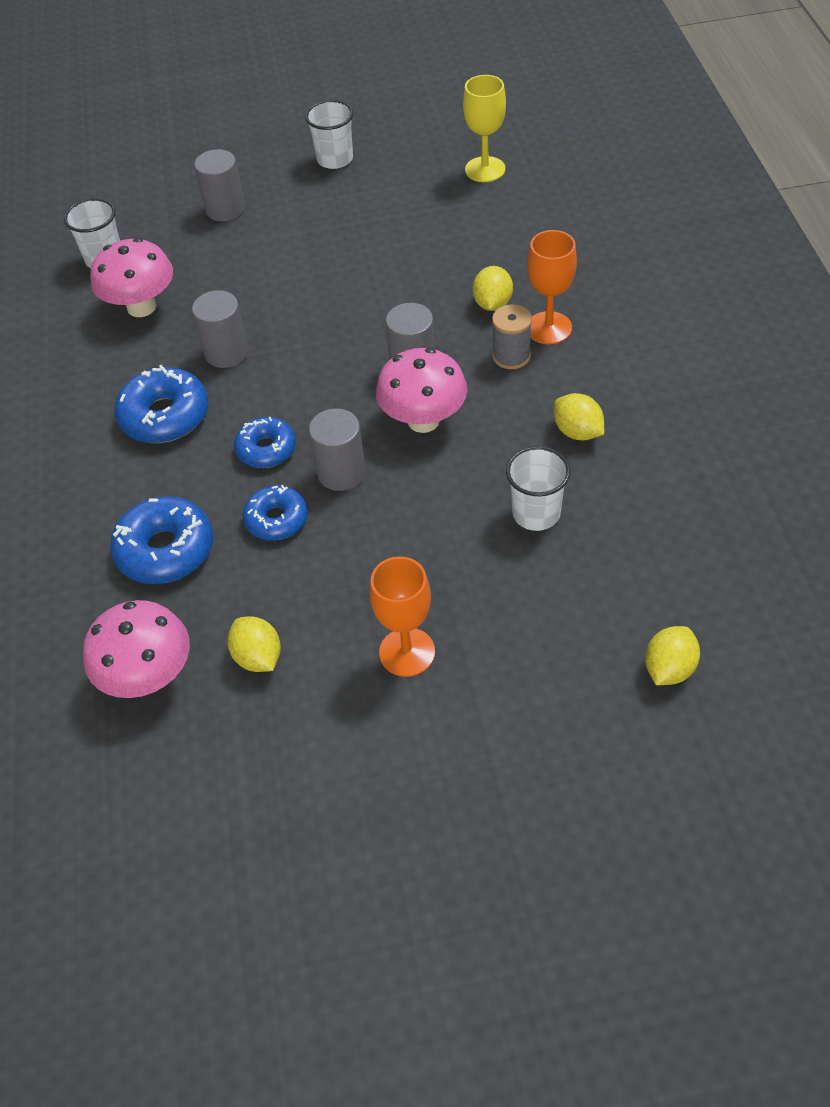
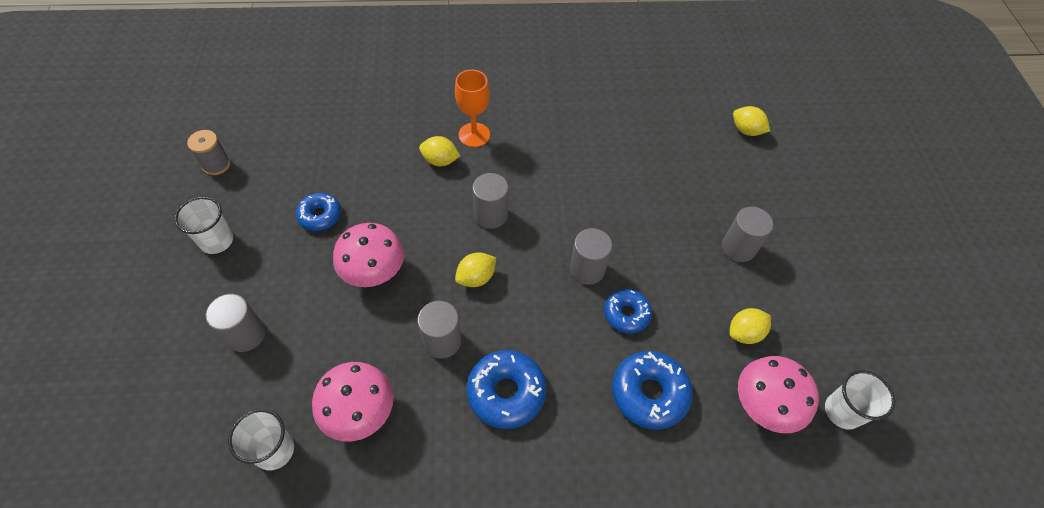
camera: 90 degrees left, 5 degrees up
blue donut [234,417,296,468] -> blue donut moved to [296,193,341,231]
orange goblet [370,556,435,677] -> grey cylinder [722,207,773,262]
pink mushroom [376,348,467,433] -> pink mushroom moved to [333,223,404,287]
yellow goblet [463,75,506,182] -> none
grey spool [492,304,532,369] -> grey spool moved to [187,130,231,175]
white cup [506,446,571,531] -> white cup moved to [825,370,895,430]
yellow lemon [554,393,604,440] -> yellow lemon moved to [455,252,496,287]

